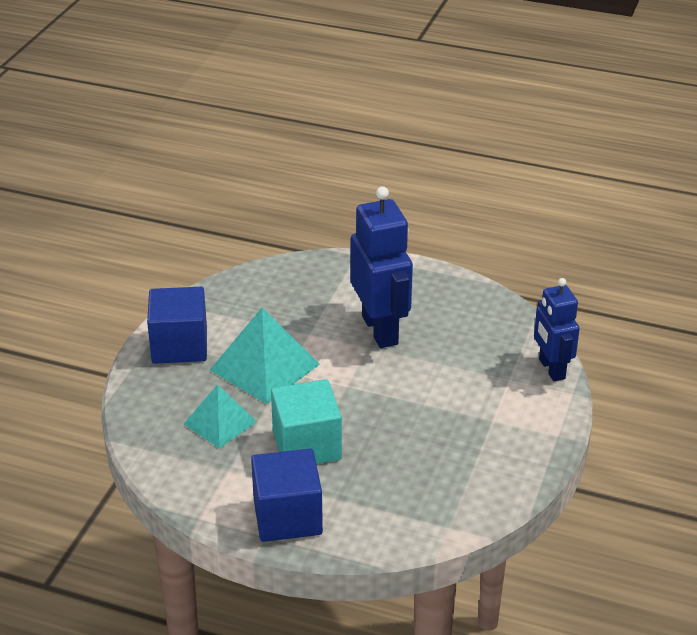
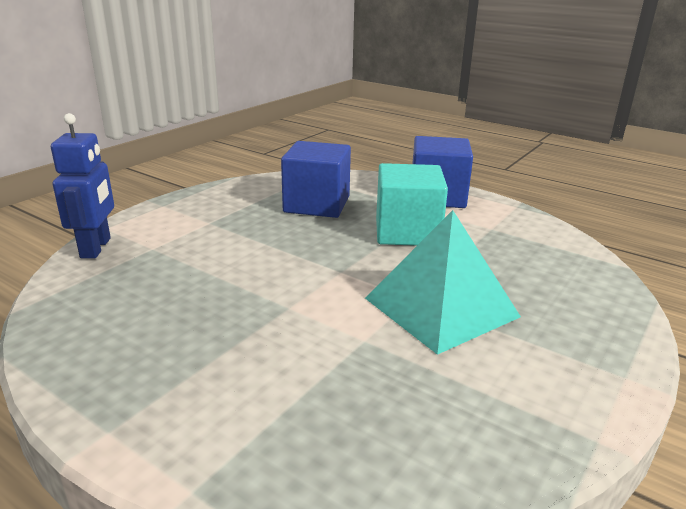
camera: 165 degrees left, 10 degrees down
blue cube [147,287,207,364] -> blue cube moved to [281,141,351,218]
turquoise pyramid [184,385,257,448] -> none
blue robot [351,186,413,348] -> none

